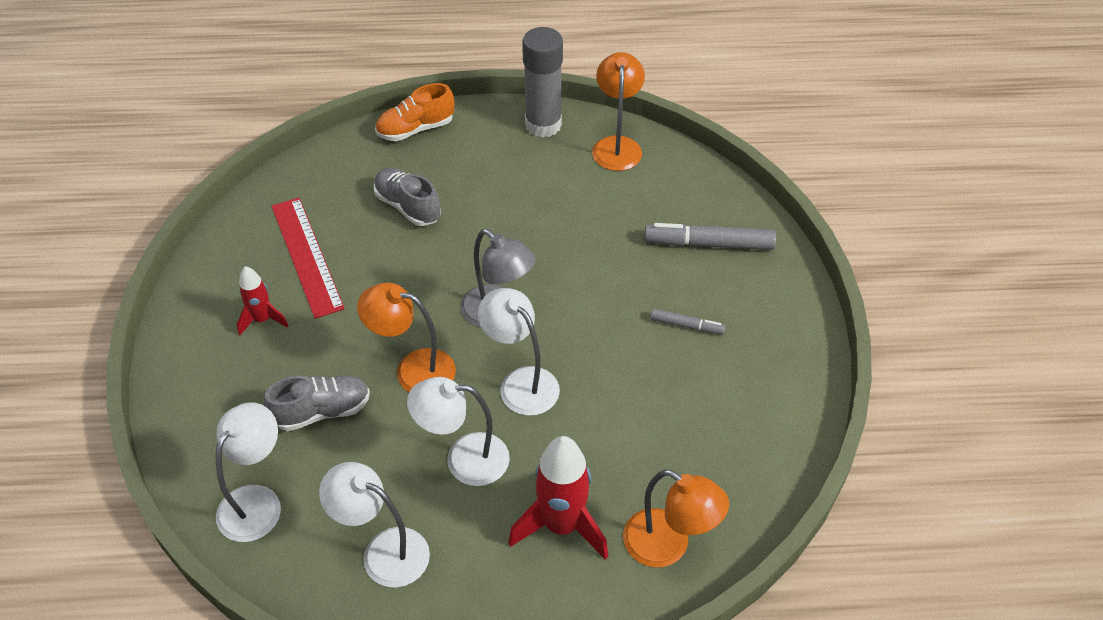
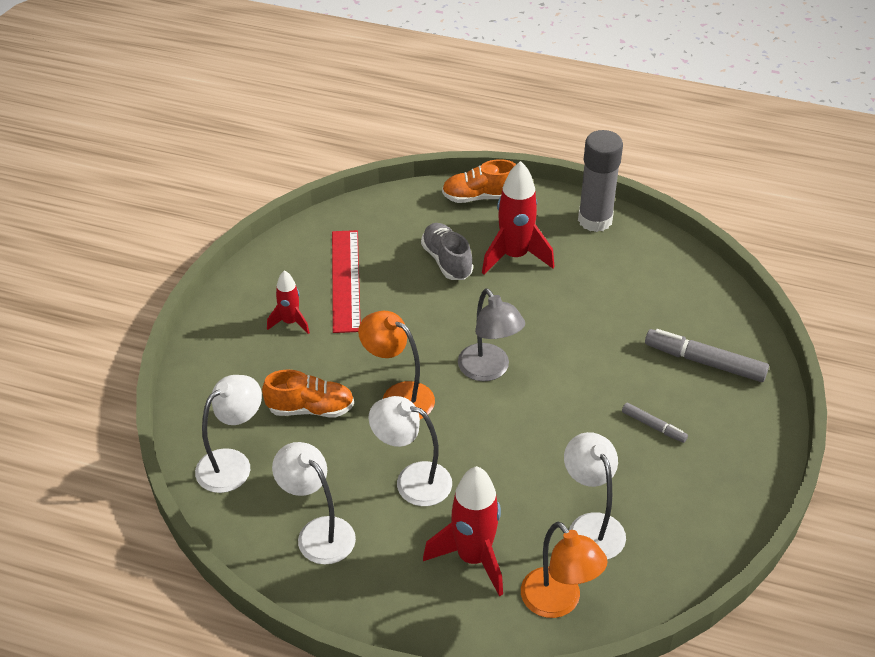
camera: 20 degrees right, 5 degrees down
grey shoe [264,375,370,431] -> orange shoe [262,370,354,417]
white lamp [478,288,560,416] -> white lamp moved to [564,432,626,560]
orange lamp [592,52,645,171] -> none
none -> red rocket [482,161,554,275]

